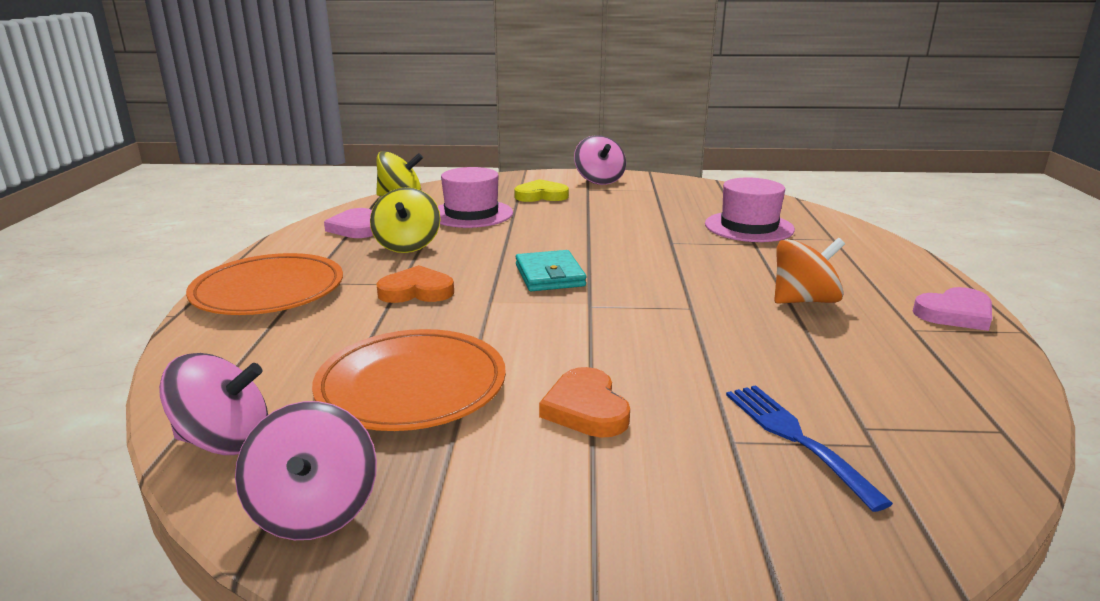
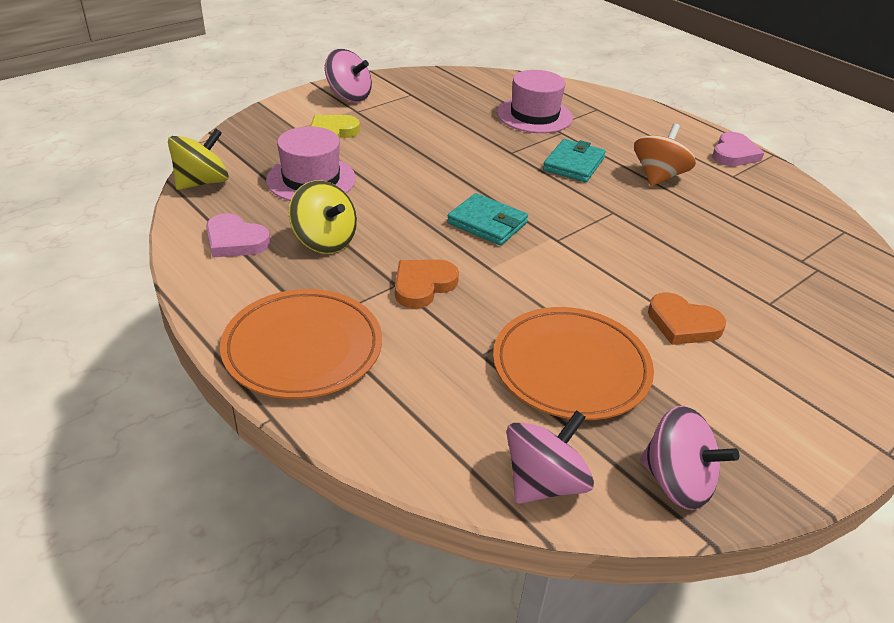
camera: 45 degrees left, 15 degrees up
blue fork [726,385,893,512] -> none
none -> turquoise wallet [543,139,606,182]

